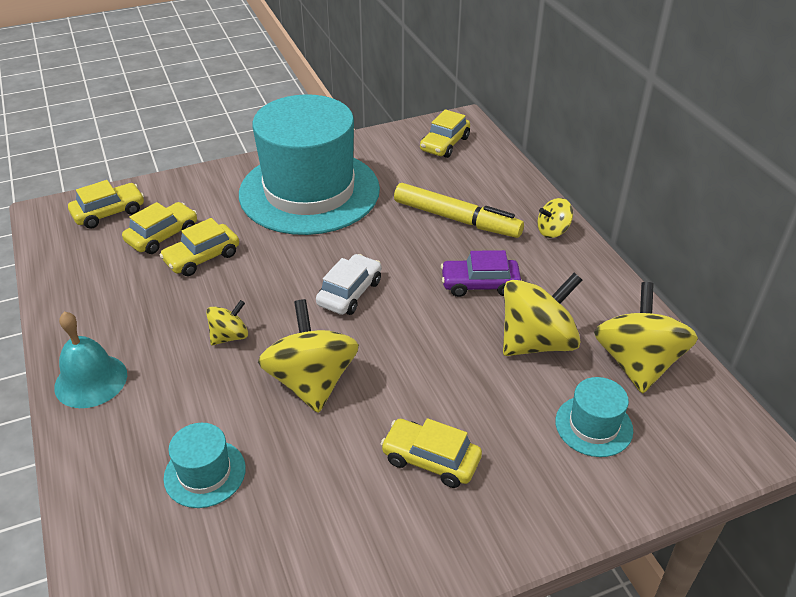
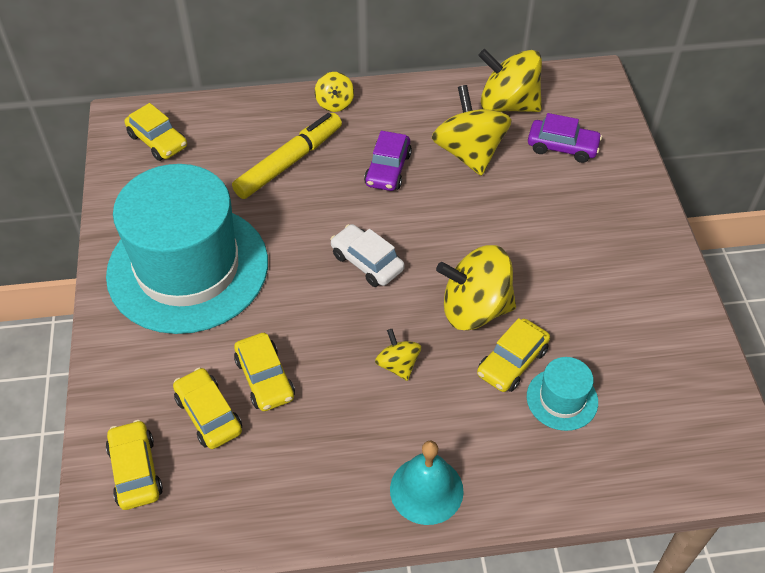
camera: 75 degrees left, 10 degrees up
yellow car [381,418,482,488] -> yellow car moved to [477,318,550,392]
turquoise hat [555,377,633,457] -> purple car [528,113,602,163]

